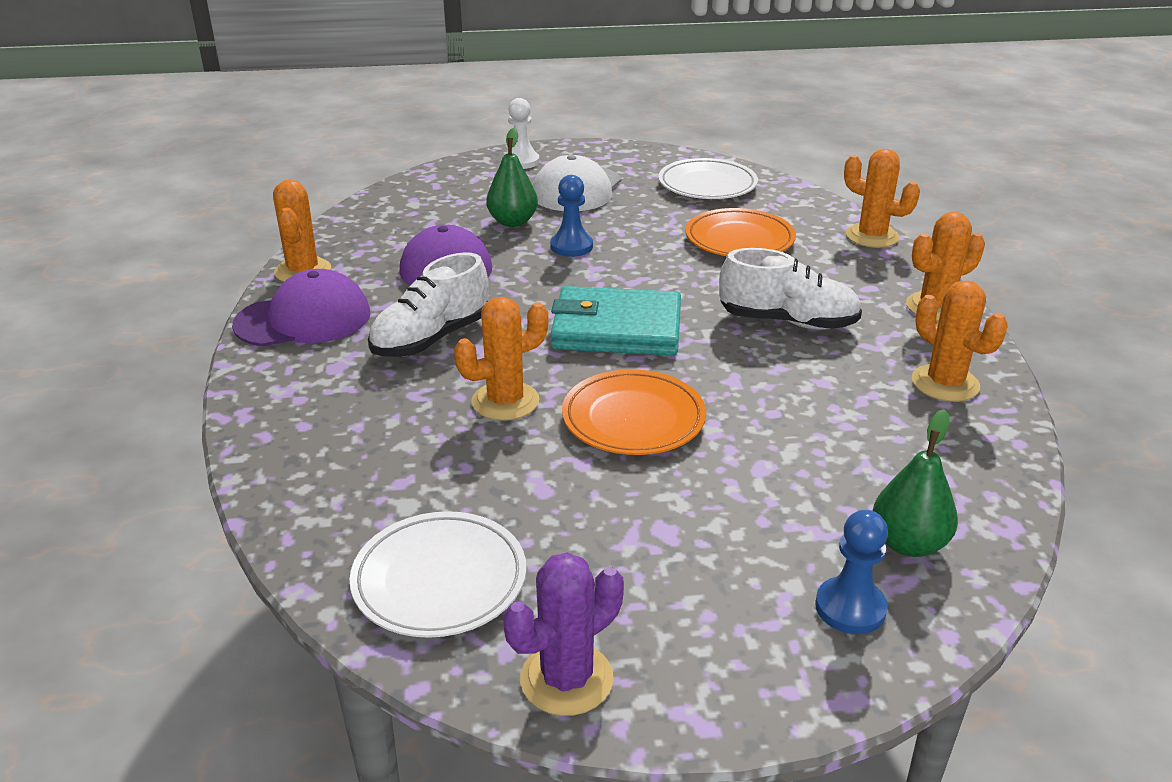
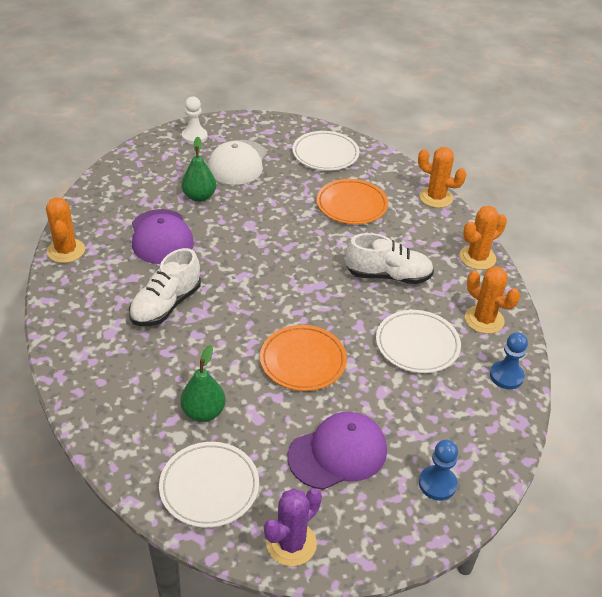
camera: 10 degrees left, 10 degrees up
purple cap [232,269,370,346] -> purple cap moved to [288,412,387,490]
orange cactus [454,297,549,421] -> none
blue pawn [550,175,593,257] -> blue pawn moved to [490,332,528,389]
turquoise wallet [550,286,681,356] -> none
green pear [873,409,958,557] -> green pear moved to [180,345,226,422]
none -> white plate [376,310,461,373]

